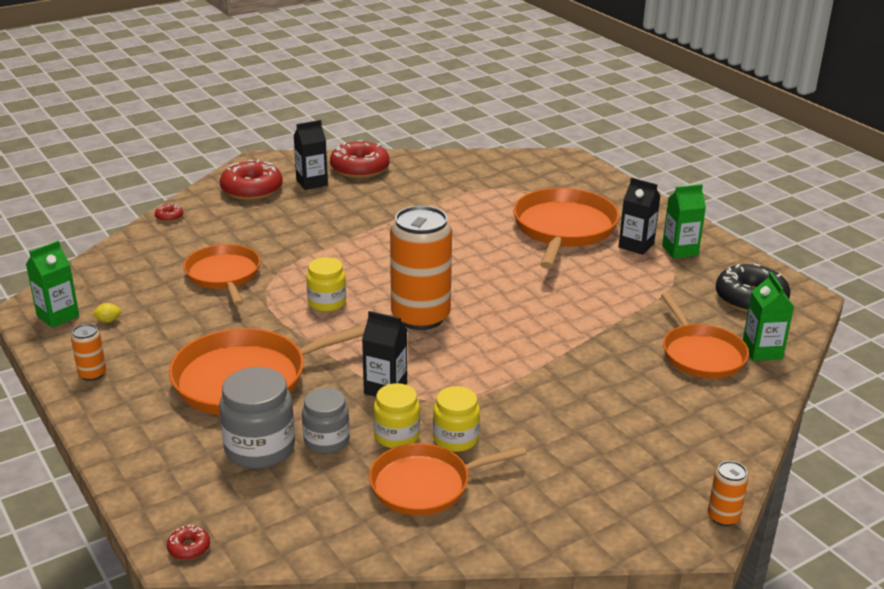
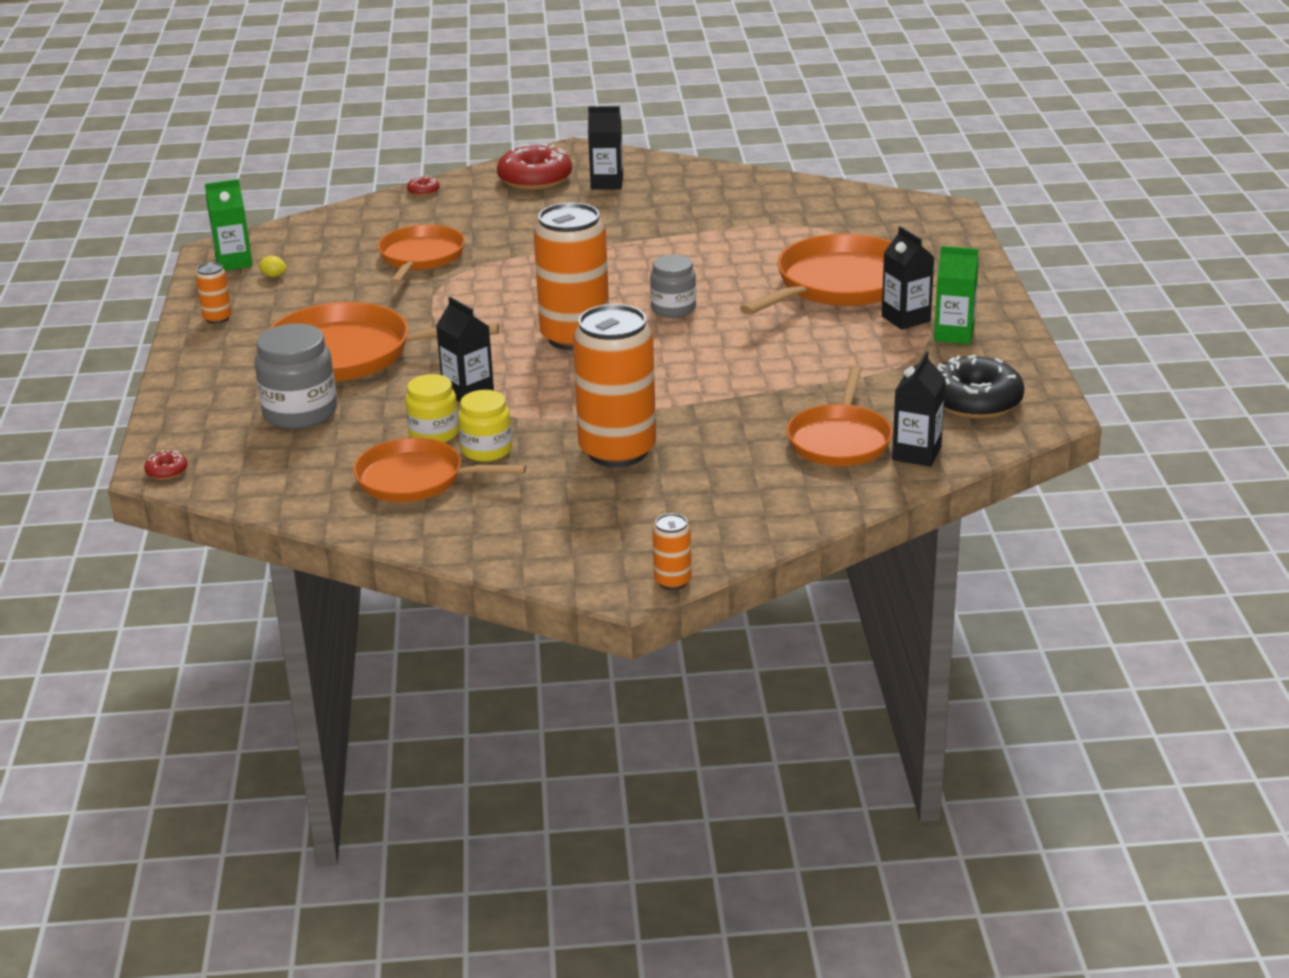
camera: 30 degrees right, 0 degrees up
grey jar [302,388,350,454] -> grey jar moved to [650,255,696,318]
yellow jar [306,257,346,312] -> none
red donut [330,140,390,178] -> none
green carton [743,272,794,361] -> black carton [892,351,946,467]
none -> orange can [573,304,656,467]

